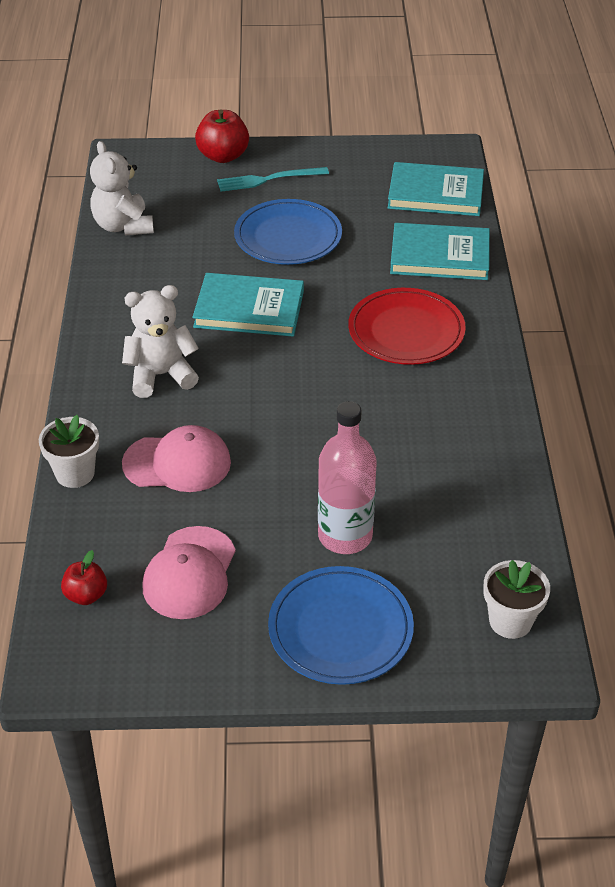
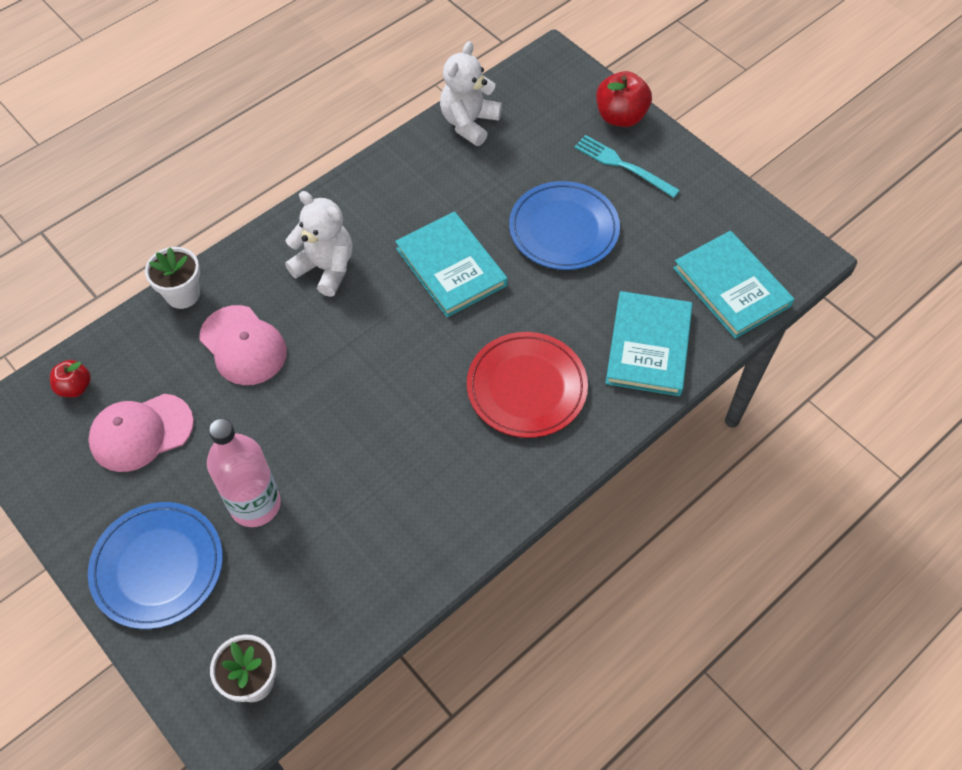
camera: 50 degrees right, 15 degrees up
turquoise book [390,223,490,280] -> turquoise book turned 45 degrees clockwise [605,291,693,396]

